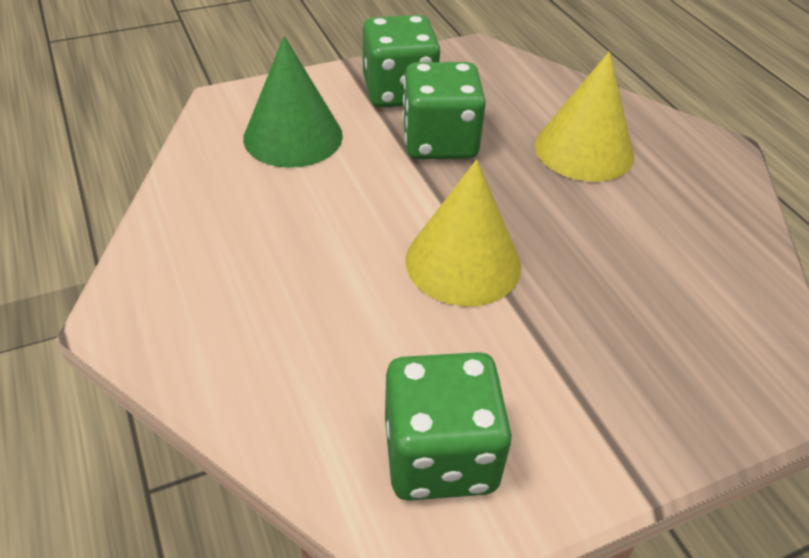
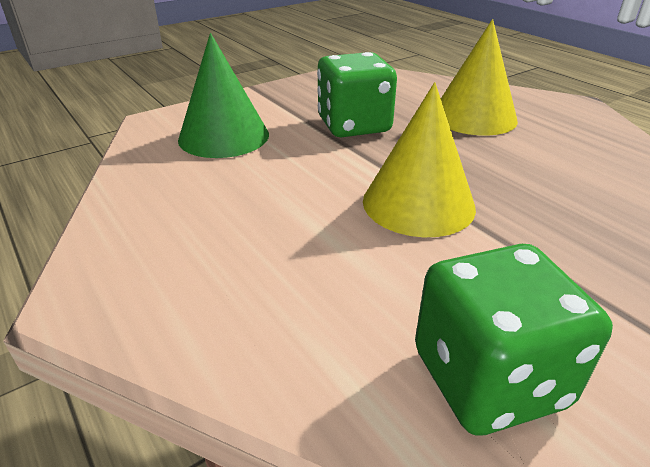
camera: 10 degrees left, 10 degrees down
green dice [363,15,441,108] -> none

